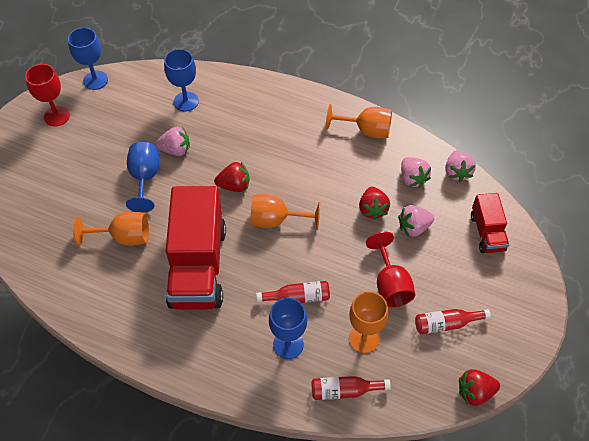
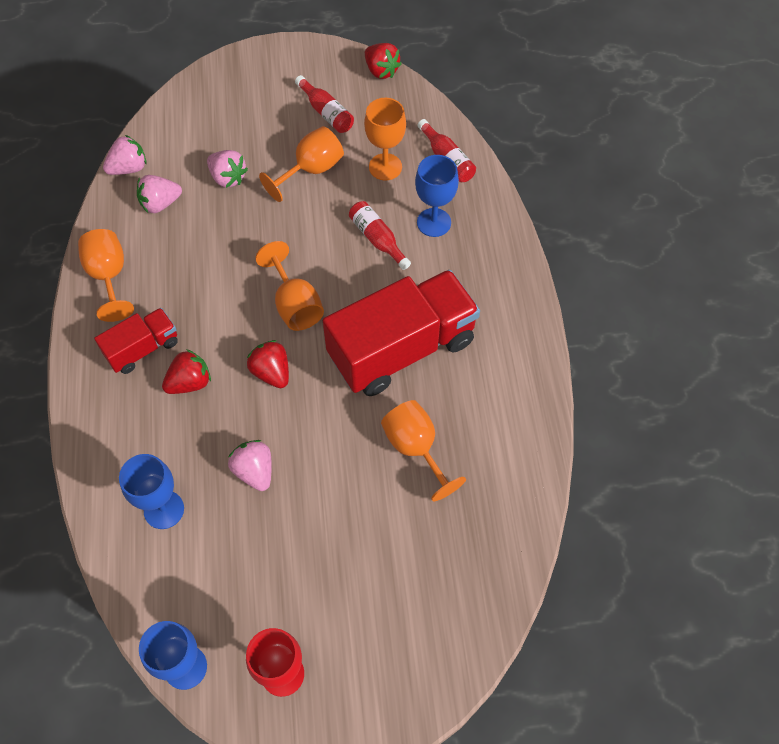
camera: 120 degrees left, 5 degrees up
blue goblet [126,142,160,212] -> none
red strawberry [359,187,390,220] -> red strawberry moved to [162,349,211,394]
red goblet [366,231,415,307] -> orange goblet [259,126,344,202]
pink strawberry [401,157,431,188] -> pink strawberry turned 150 degrees counterclockwise [137,175,182,213]
red truck [471,193,509,253] -> red truck moved to [94,308,178,374]

